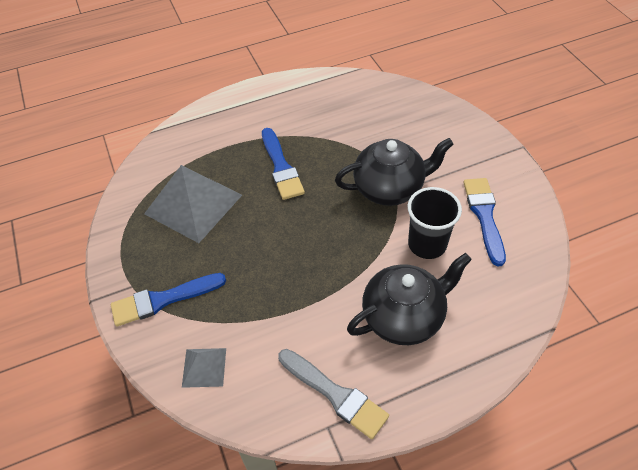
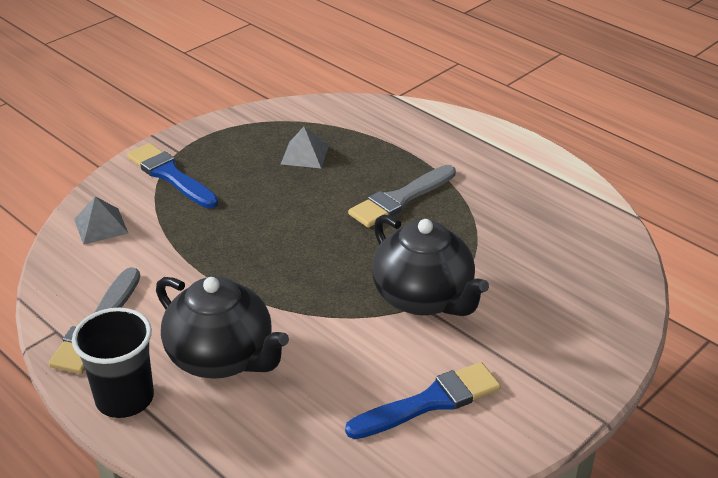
camera: 65 degrees right, 15 degrees down
grey pyramid [144,165,242,243] -> grey pyramid [281,127,329,168], size x0.48
blue brush [262,128,305,200] -> grey brush [348,165,456,228]
black cup [408,187,462,259] -> black cup moved to [72,308,154,418]

